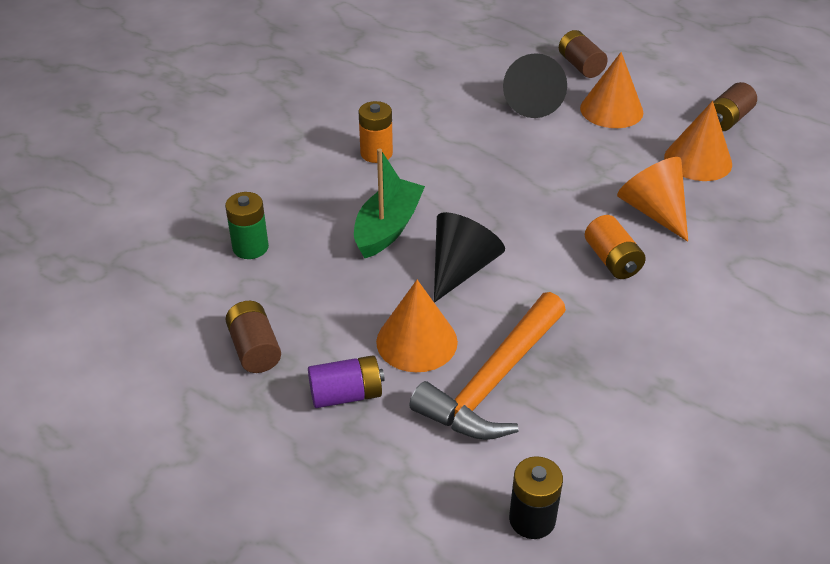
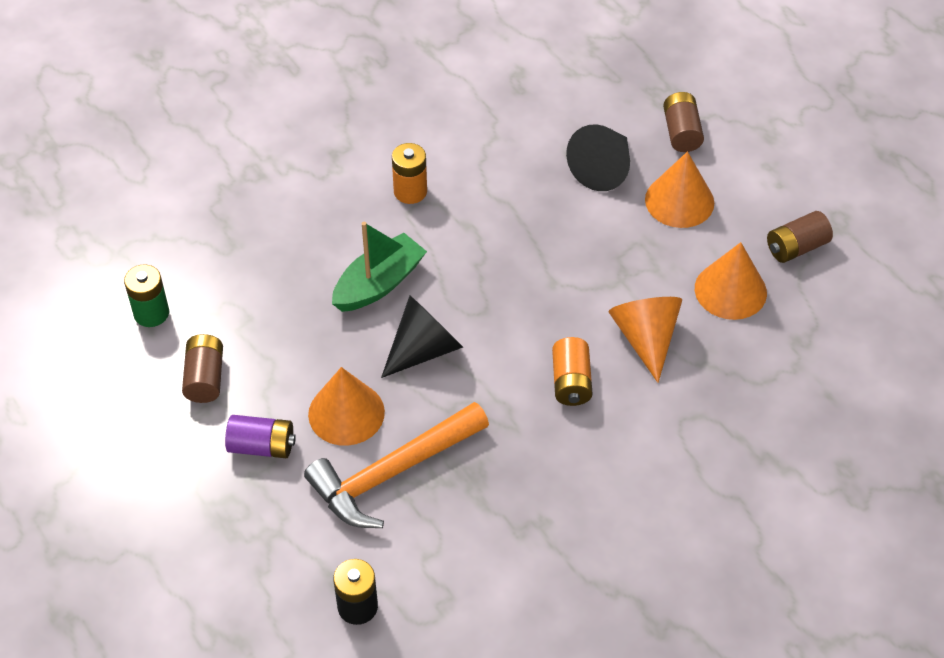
camera: 20 degrees right, 10 degrees up
green battery [225,192,269,259] -> green battery moved to [124,264,169,327]

